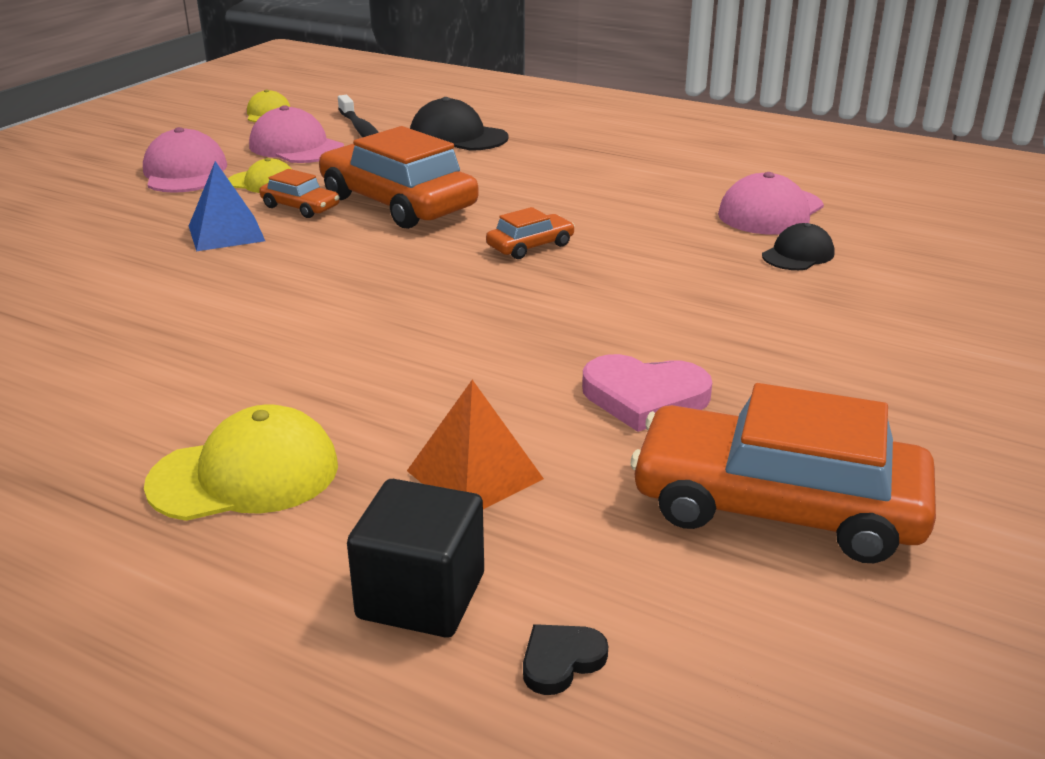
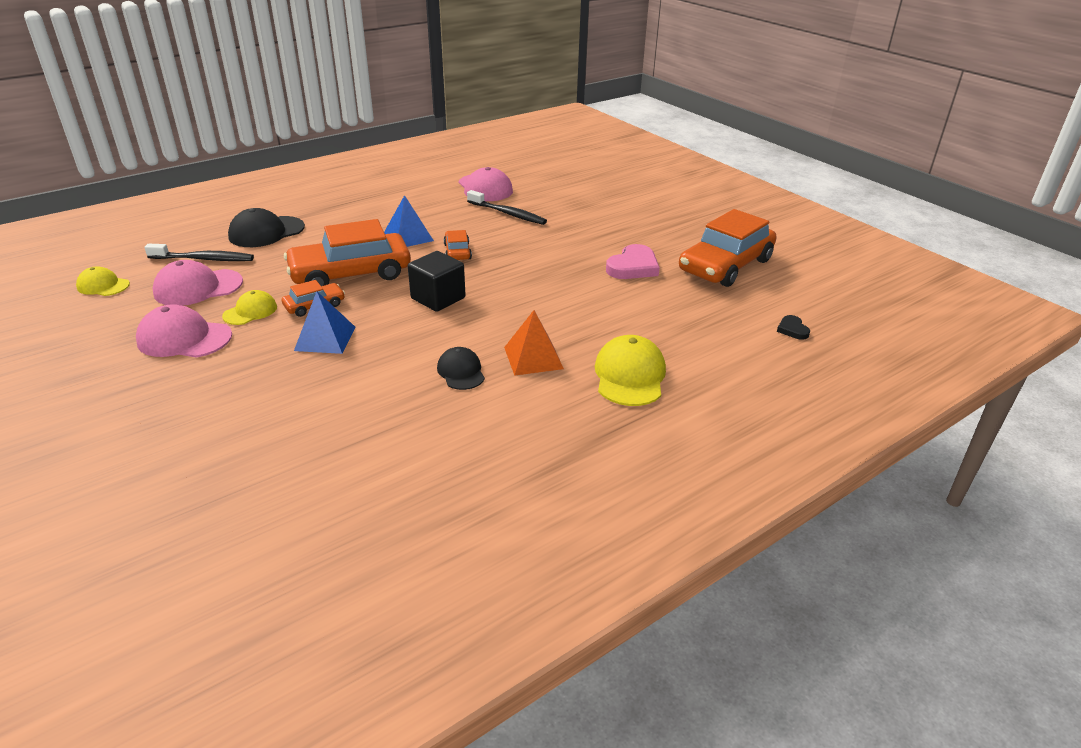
camera: 65 degrees left, 5 degrees up
black cube [347,479,484,638] -> black cube moved to [408,251,465,312]
orange pyramid [407,380,544,509] -> orange pyramid moved to [504,310,564,376]
black cap [762,223,834,270] -> black cap moved to [437,347,485,390]
none -> blue pyramid [384,195,434,247]
none -> black toothbrush [467,190,547,225]

